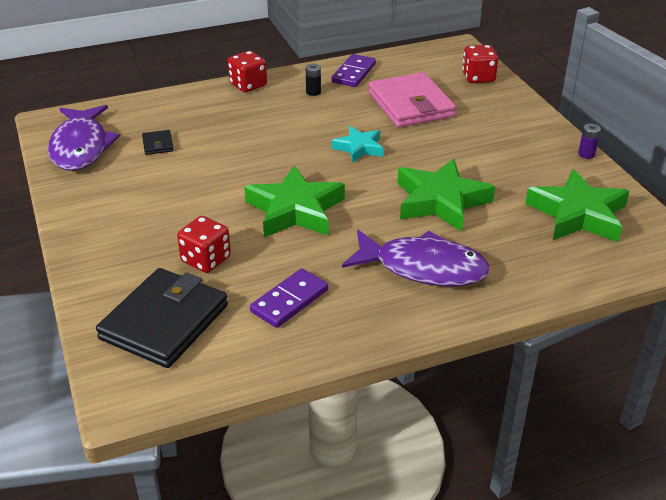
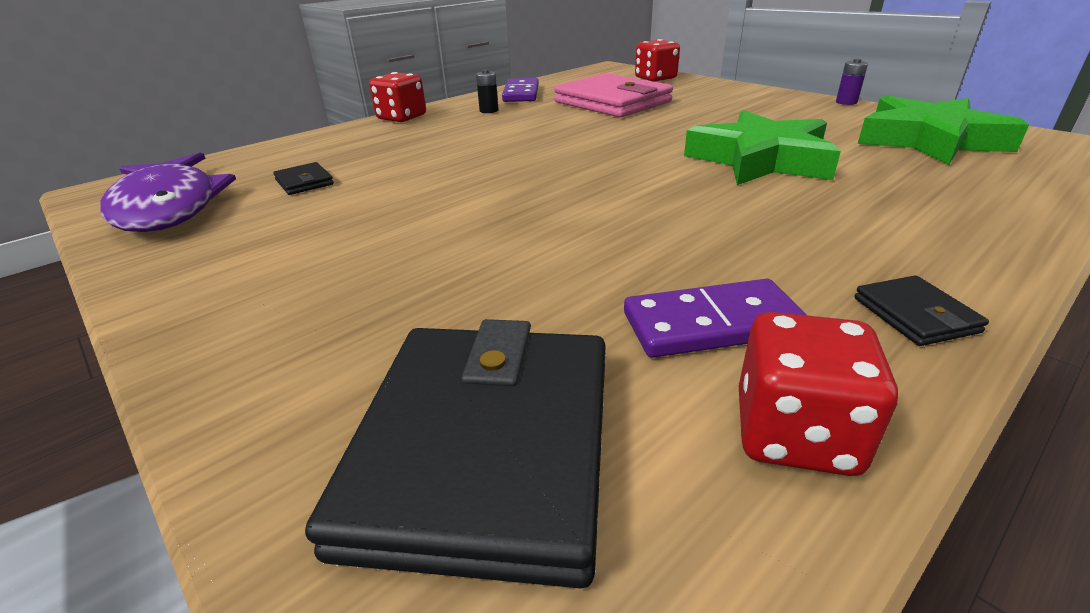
camera: 20 degrees left, 5 degrees down
red dice [177,216,231,273] -> red dice moved to [739,312,898,476]
green star [244,166,345,237] -> none
purple domino [250,268,328,328] -> purple domino turned 60 degrees clockwise [624,279,808,358]
turquoise star [332,126,383,163] -> none
purple fish [342,230,490,286] -> none
none -> black wallet [854,275,989,346]

